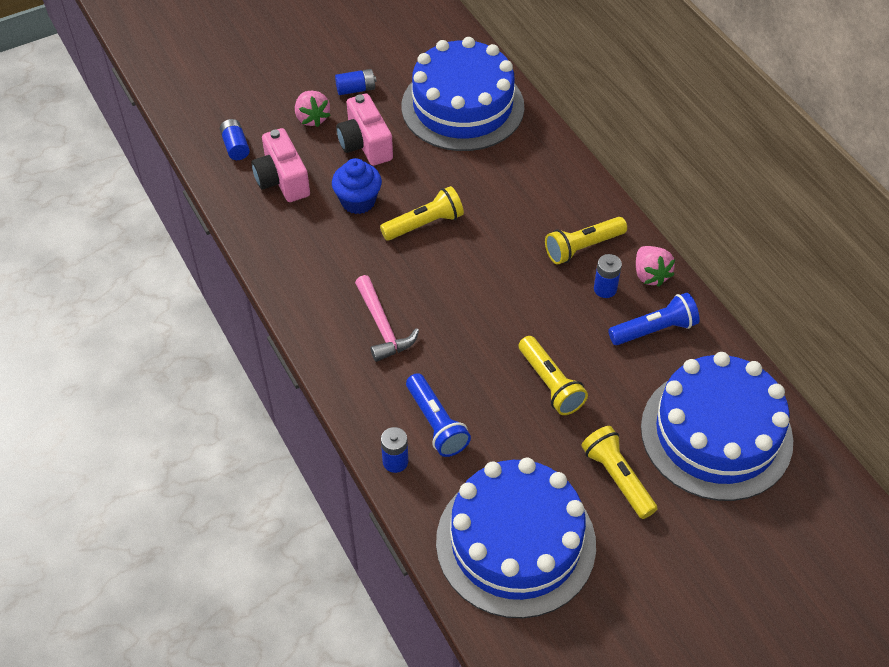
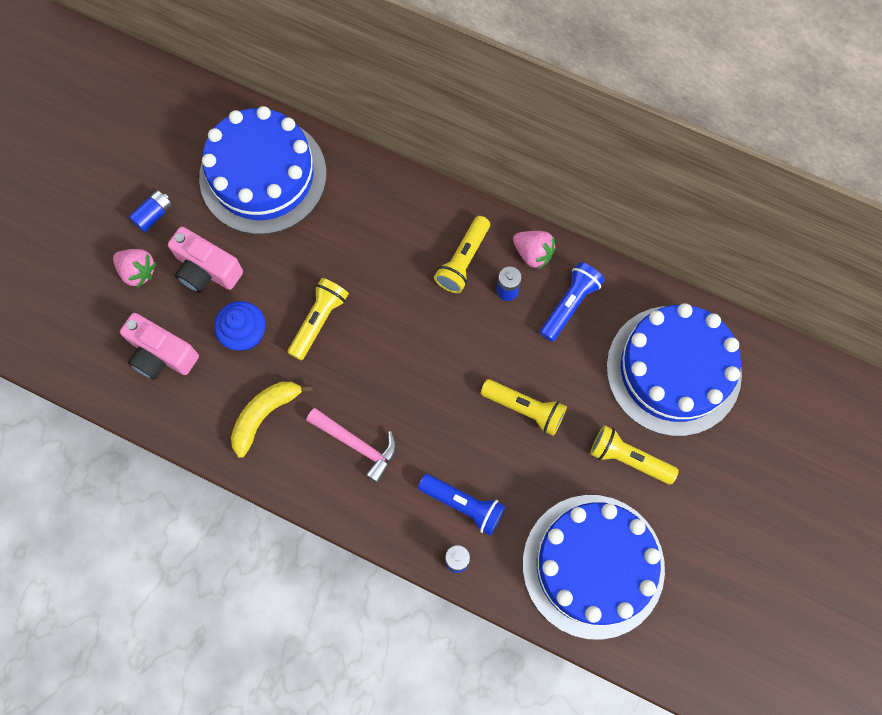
camera: 35 degrees left, 20 degrees up
blue battery [220,119,250,160] -> none
none -> yellow banana [231,382,313,458]

